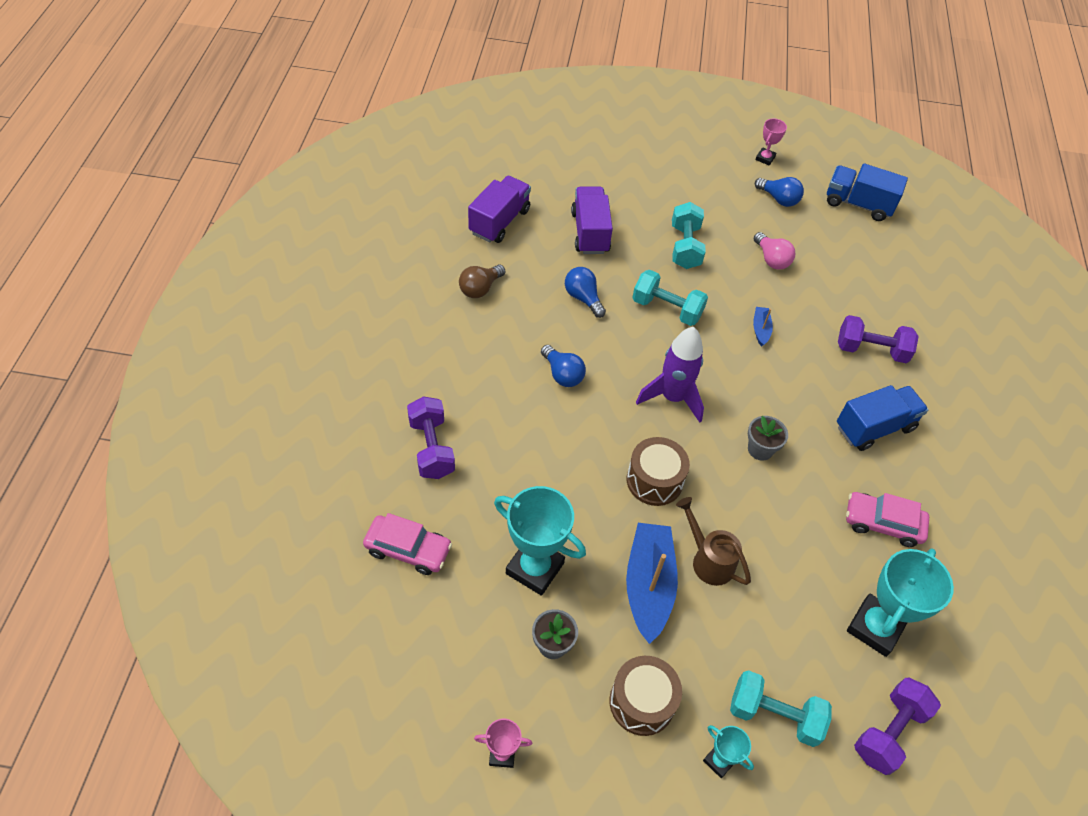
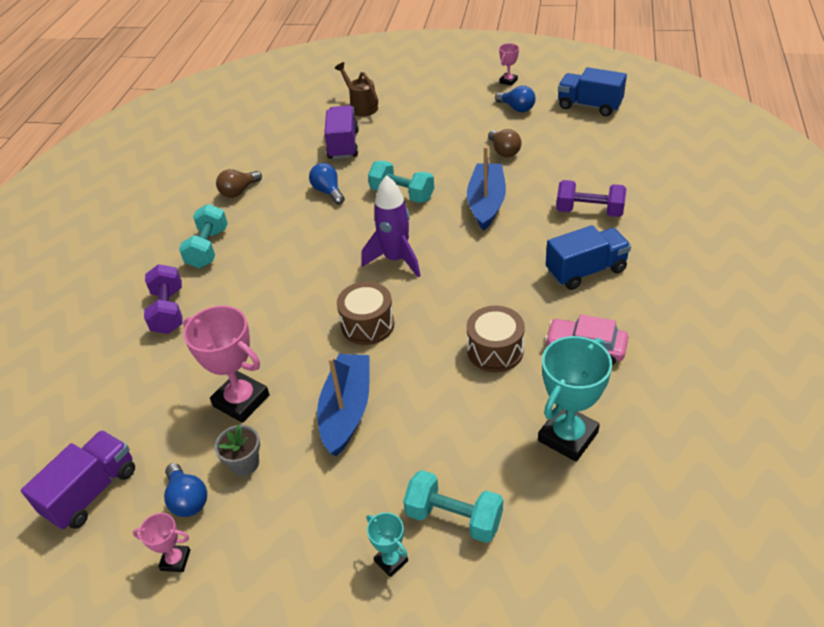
camera: 10 degrees right, 10 degrees down
pink car [363,513,452,575] -> none
purple truck [468,176,531,243] -> purple truck moved to [21,430,135,530]
turquoise trophy [494,486,586,596] -> pink trophy [183,306,269,423]
blue light bulb [541,345,586,387] -> blue light bulb moved to [164,463,207,517]
brown drum [610,656,682,736] -> brown drum moved to [467,306,525,372]
turquoise dumbbell [672,202,706,269] -> turquoise dumbbell moved to [179,204,228,268]
brown watering can [676,497,751,586] -> brown watering can moved to [335,62,378,117]
grey flower pot [748,416,788,461] -> none
blue boat [753,307,773,347] -> blue boat [467,146,506,231], size x2.15
pink light bulb [754,232,795,270] -> brown light bulb [488,129,521,157]
purple dumbbell [854,678,941,775] -> none

